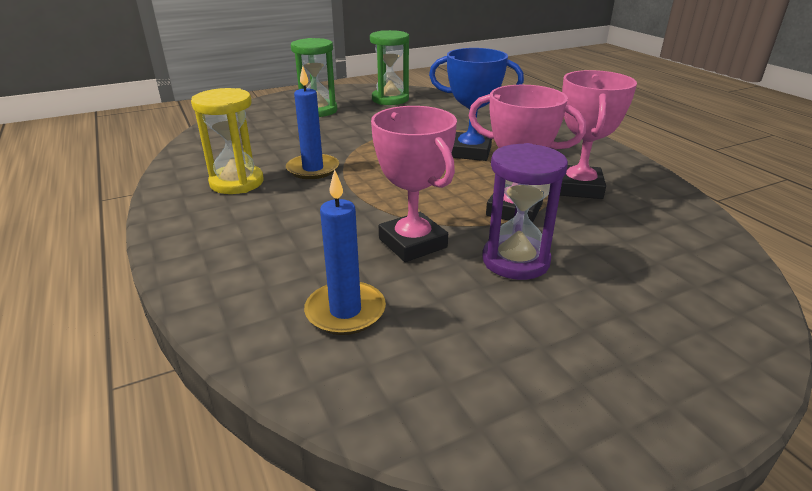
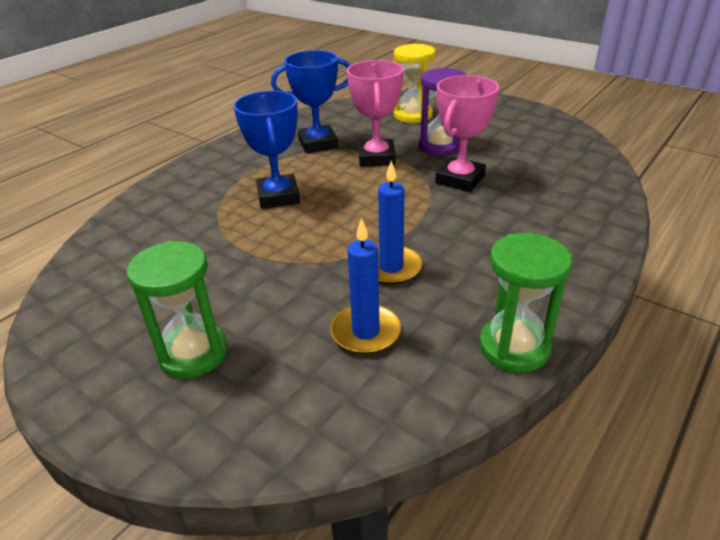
camera: 115 degrees left, 5 degrees up
yellow hourglass [191,88,264,194] -> yellow hourglass moved to [394,44,435,123]
blue candle [304,170,386,335] -> blue candle moved to [330,218,401,354]
green hourglass [370,30,409,105] -> green hourglass moved to [479,233,572,373]
pink trophy [560,70,637,199] -> blue trophy [271,50,351,153]

